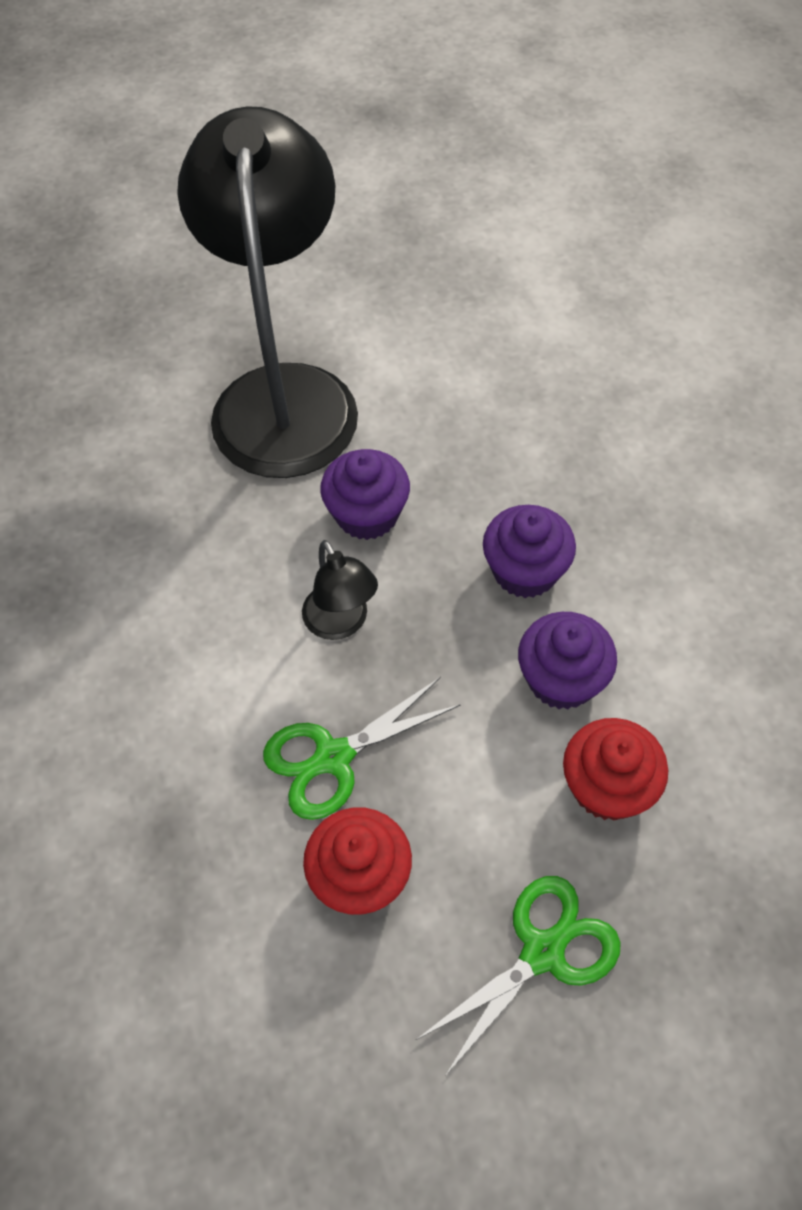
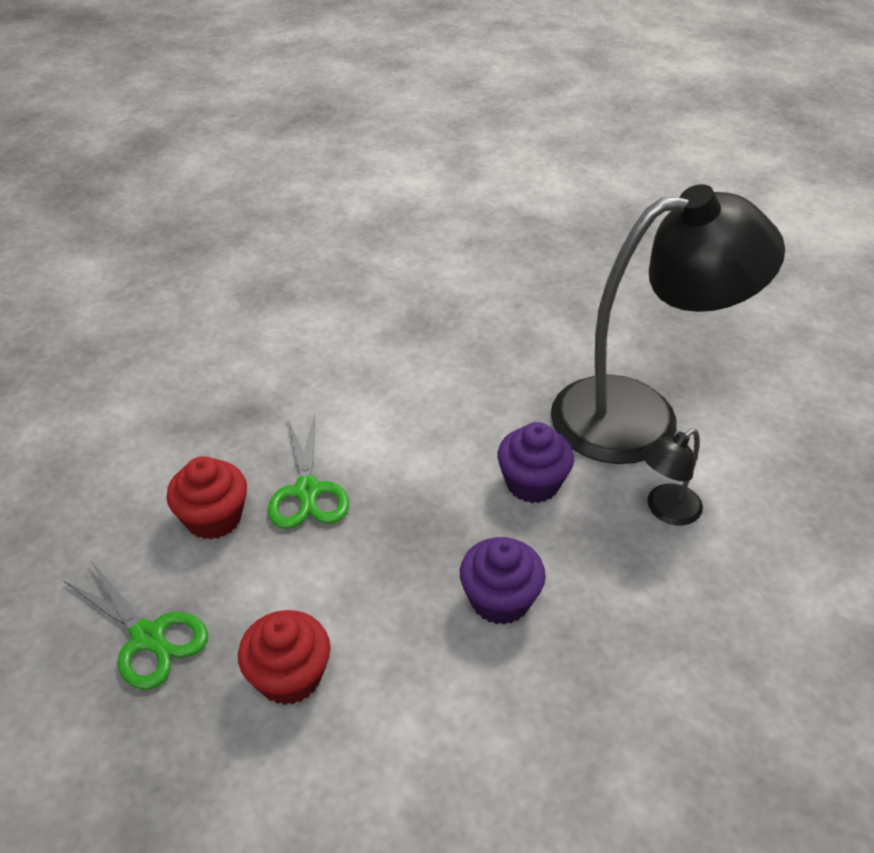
camera: 80 degrees right, 15 degrees down
green scissors [263,677,461,820] -> green scissors turned 150 degrees counterclockwise [268,415,349,529]
black lamp [302,540,378,640] -> black lamp moved to [642,429,703,525]
purple cupcake [518,612,617,710] -> none

